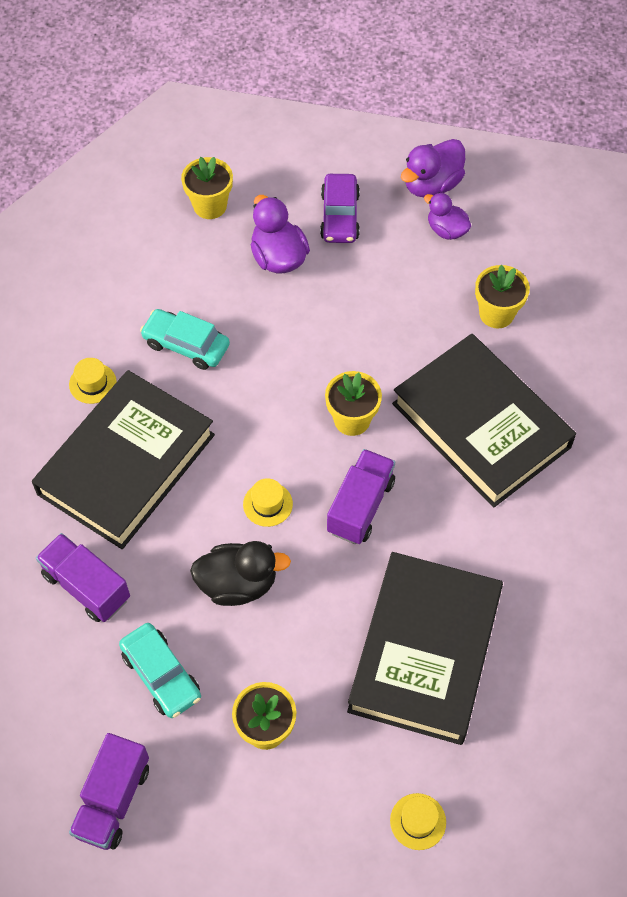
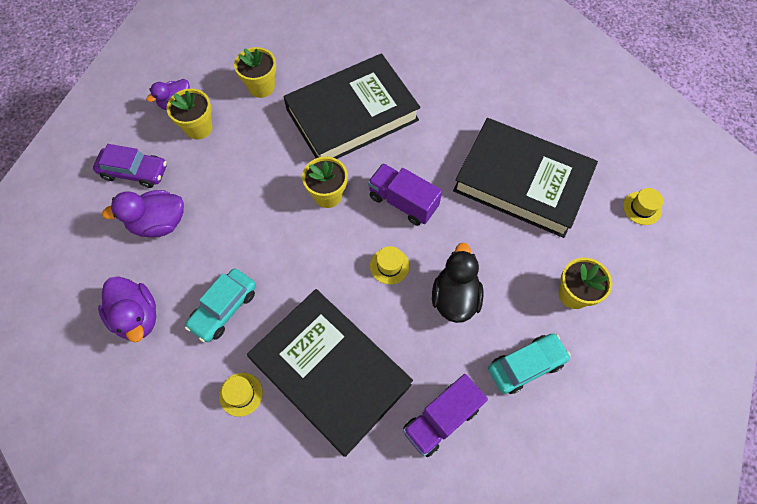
camera: 80 degrees left, 5 degrees up
purple truck [69,733,149,850] -> none
yellow flower pot [181,157,233,219] -> yellow flower pot moved to [166,89,213,140]
purple duck [401,139,465,197] -> purple duck moved to [98,276,156,343]

